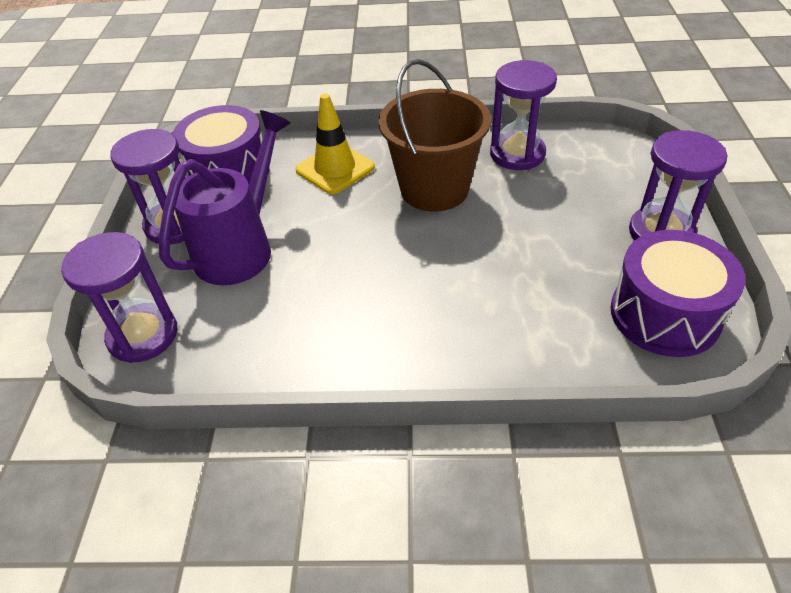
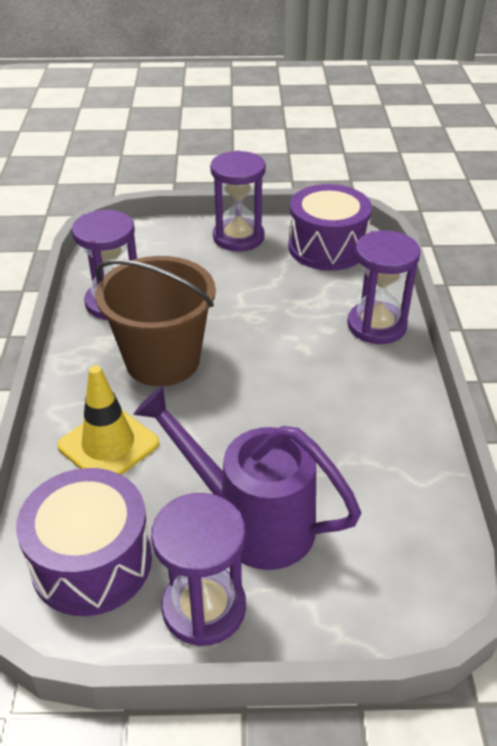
camera: 95 degrees left, 5 degrees down
purple hourglass [61,232,178,363] -> purple hourglass moved to [347,230,420,344]

